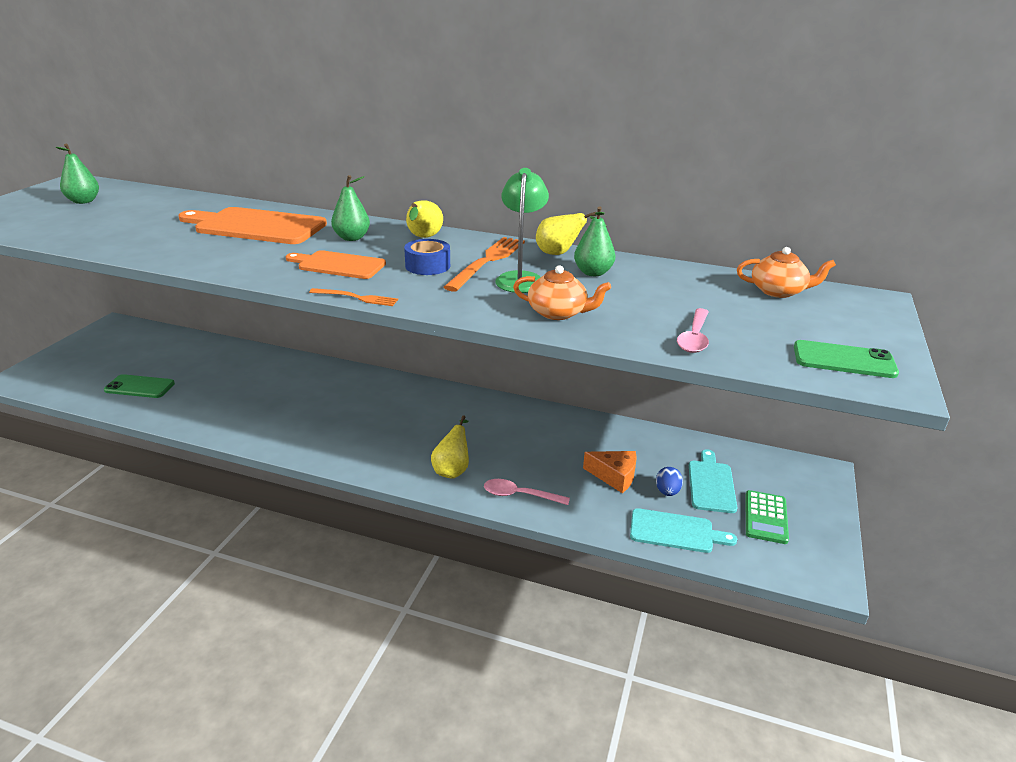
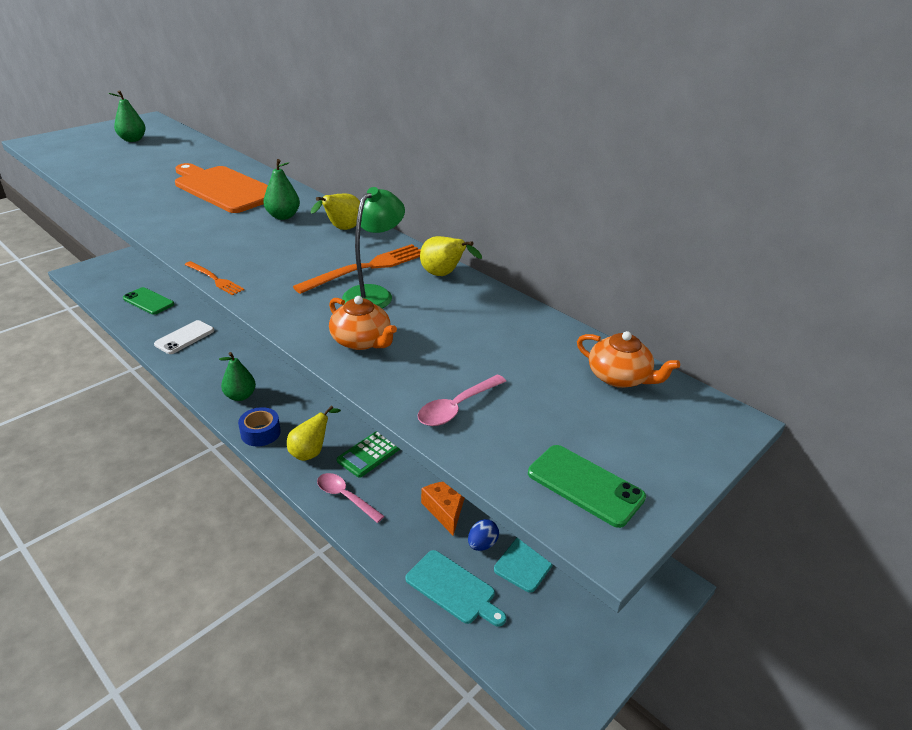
camera: 25 degrees right, 5 degrees up
orange cutting board [286,250,386,279] -> none
blue tape [404,239,450,275] -> blue tape moved to [238,407,281,446]
green pear [574,206,616,276] -> green pear moved to [219,352,256,401]
orange cheese [583,451,637,493] -> orange cheese turned 150 degrees counterclockwise [421,482,465,536]
green calculator [746,490,789,544] -> green calculator moved to [337,431,400,478]
none -> white phone [154,320,214,354]

